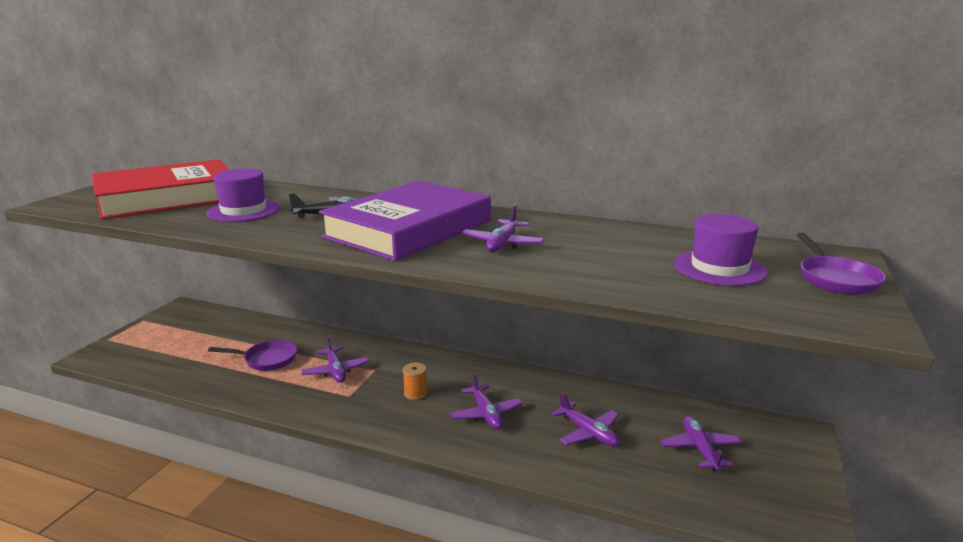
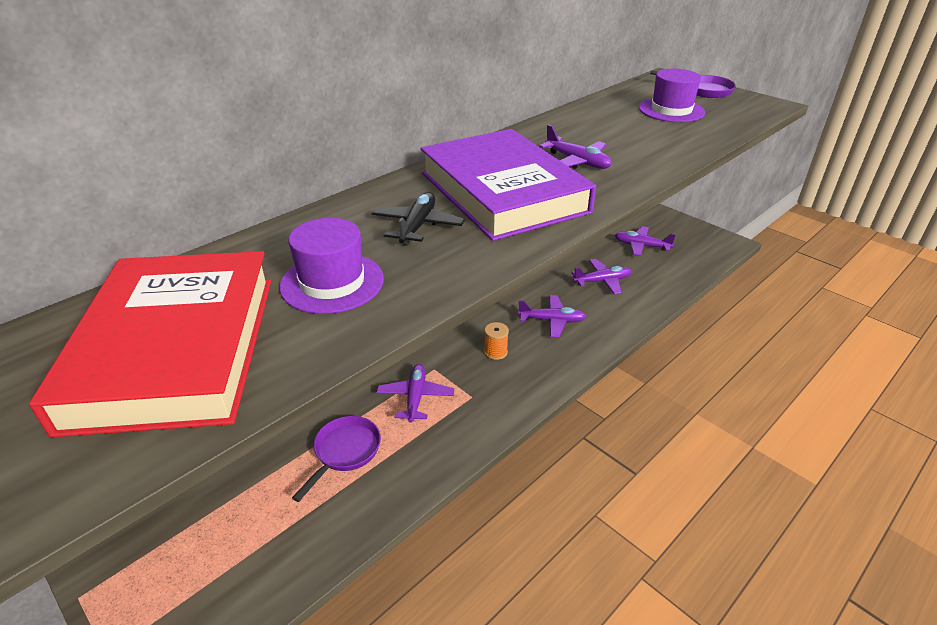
camera: 65 degrees left, 15 degrees up
purple plane [301,336,370,383] -> purple plane turned 90 degrees counterclockwise [376,364,454,423]

